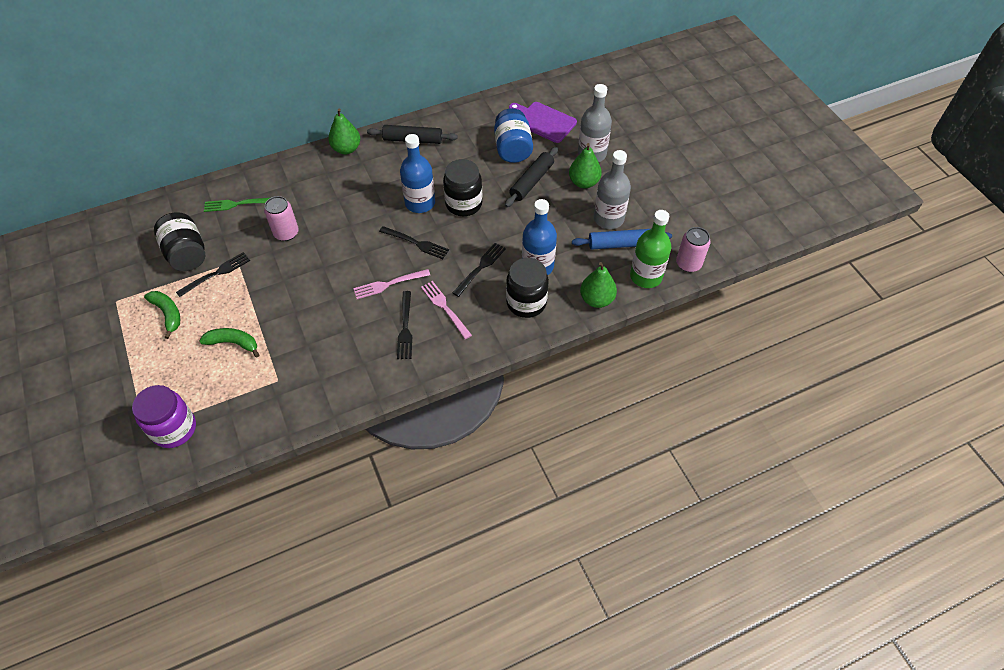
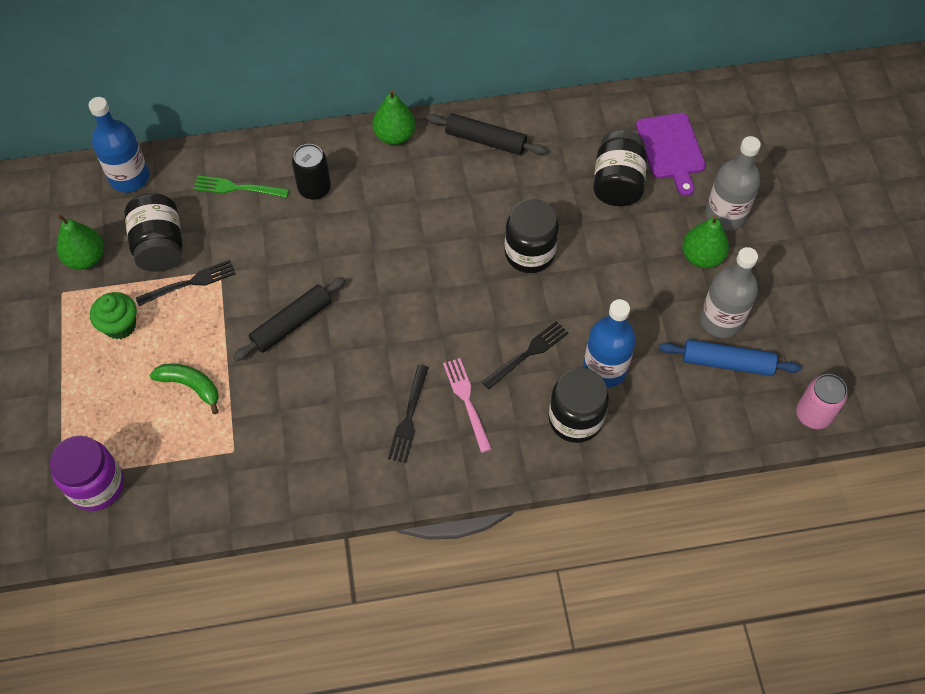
camera: 15 degrees right, 5 degrees up
green banana [144,291,180,339] -> green cupcake [90,292,137,339]
pink can [264,196,299,241] -> none
pink fork [353,269,430,299] -> none
black fork [379,226,449,259] -> none
blue bottle [400,134,435,213] -> blue bottle moved to [89,97,149,193]
blue jar [494,108,533,163] -> black jar [593,130,647,206]
black rolling pin [505,147,558,207] -> black rolling pin moved to [233,277,346,361]
purple cutting board [509,102,577,143] -> purple cutting board turned 150 degrees counterclockwise [636,113,706,196]
green pear [580,262,617,308] -> green pear moved to [57,214,104,270]
green bottle [630,210,671,288] -> none
none -> black can [292,144,331,200]

